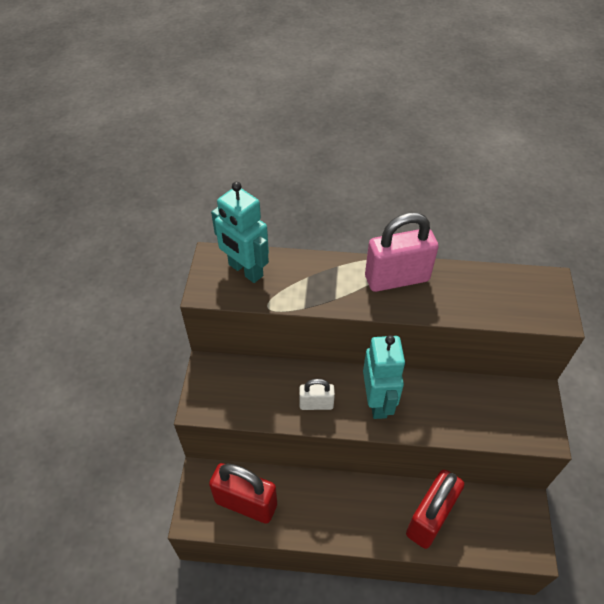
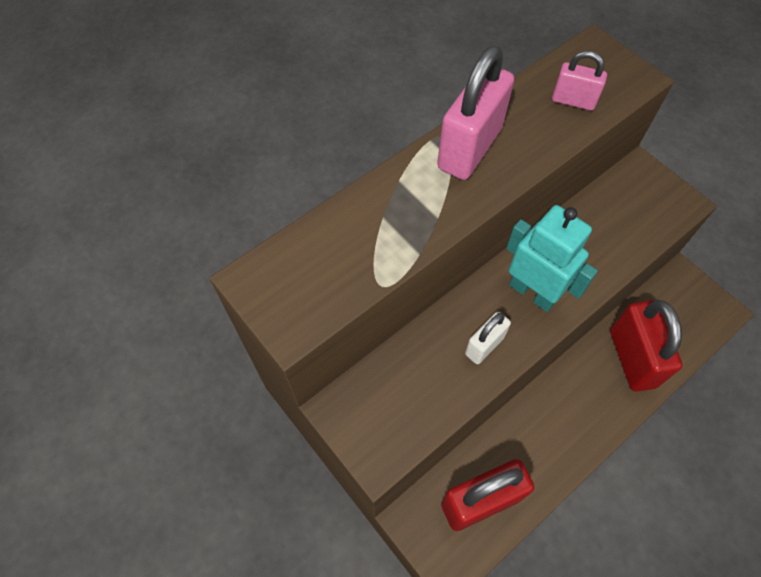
camera: 45 degrees left, 10 degrees up
turquoise robot [211,182,269,283] -> none
none -> pink padlock [552,51,607,111]

